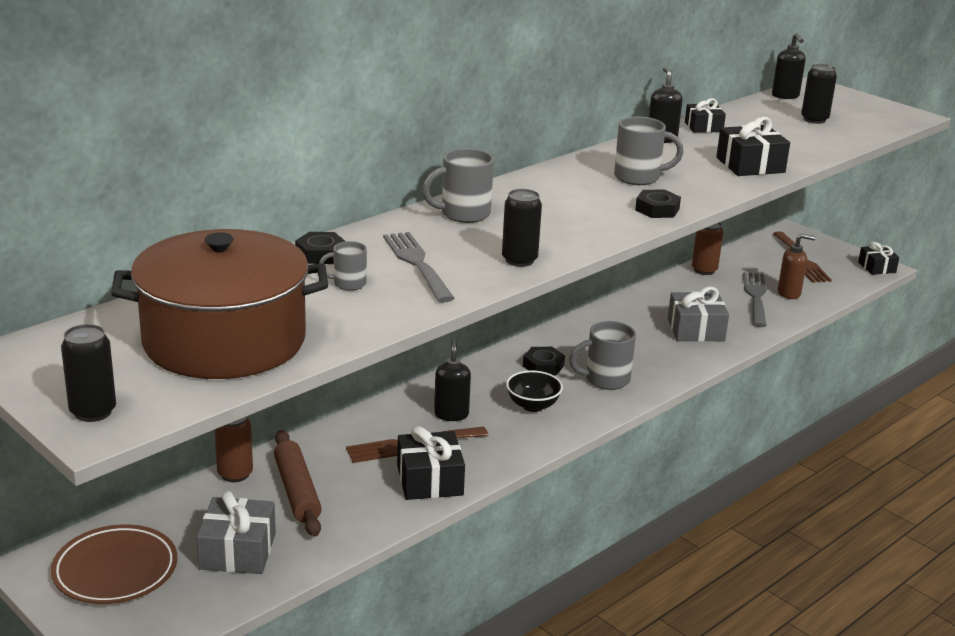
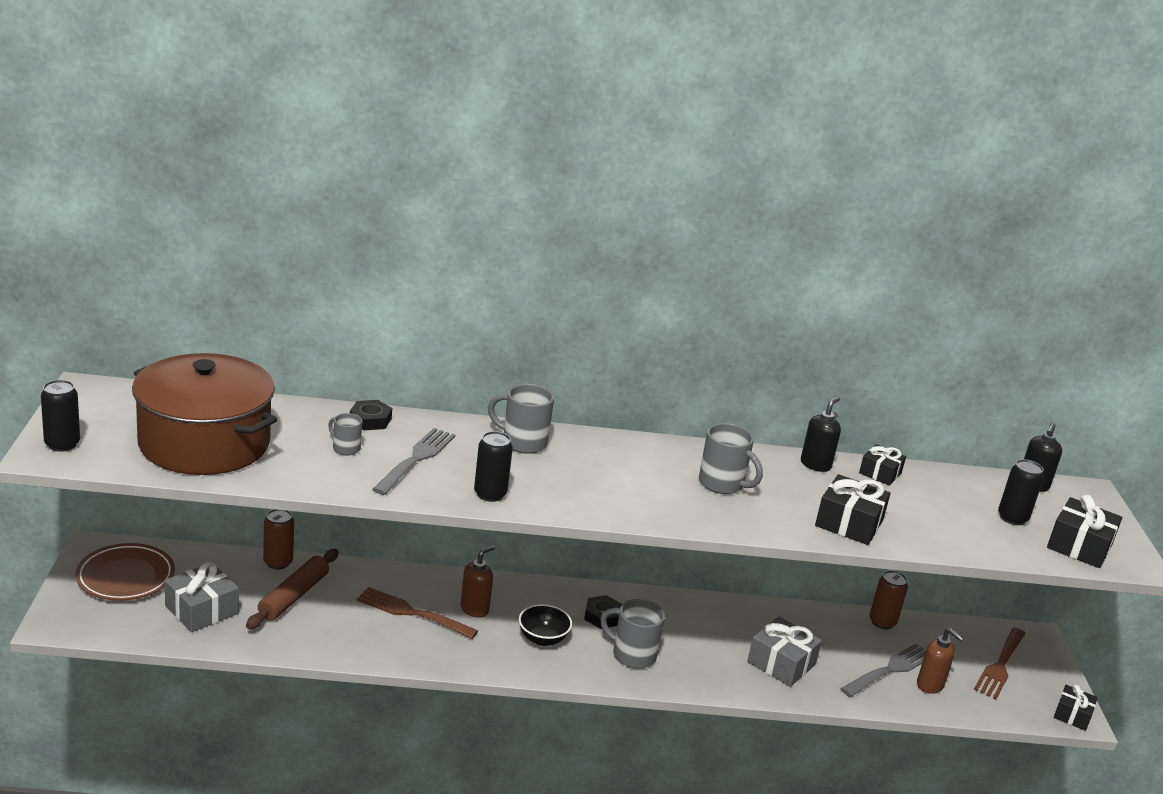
camera: 40 degrees right, 0 degrees up
black gift [397,426,465,500] -> black gift moved to [1047,495,1122,568]
black soap dispenser [434,339,471,421] -> brown soap dispenser [461,545,495,618]
black nut [635,189,681,218] -> none

